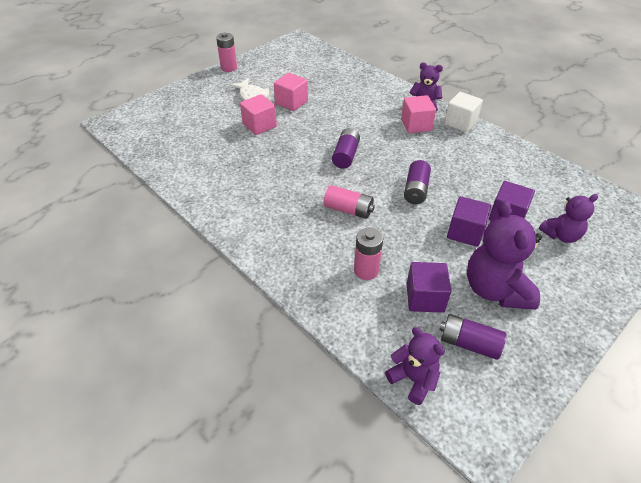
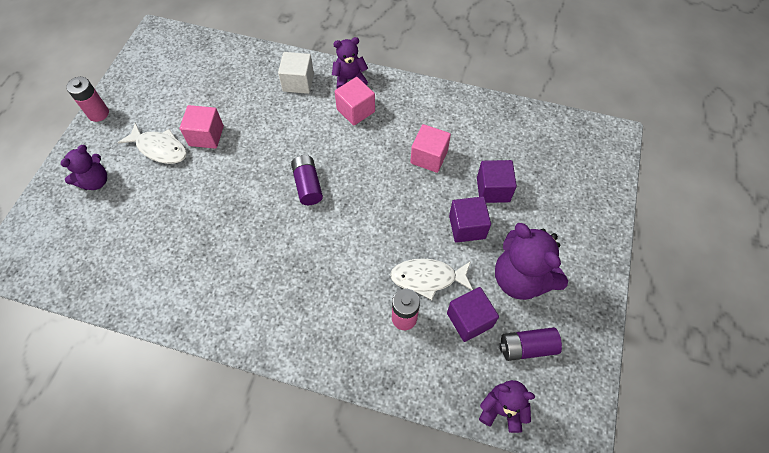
camera: 30 degrees left, 15 degrees up
pink cube [240,94,277,135] -> pink cube moved to [410,124,451,173]
pink battery [324,185,375,219] -> none
purple battery [404,160,431,204] -> none
white cube [444,92,483,132] -> white cube moved to [278,52,314,94]
purple teddy bear [539,194,598,243] -> purple teddy bear moved to [61,145,107,190]
none -> white fish [390,258,473,300]

